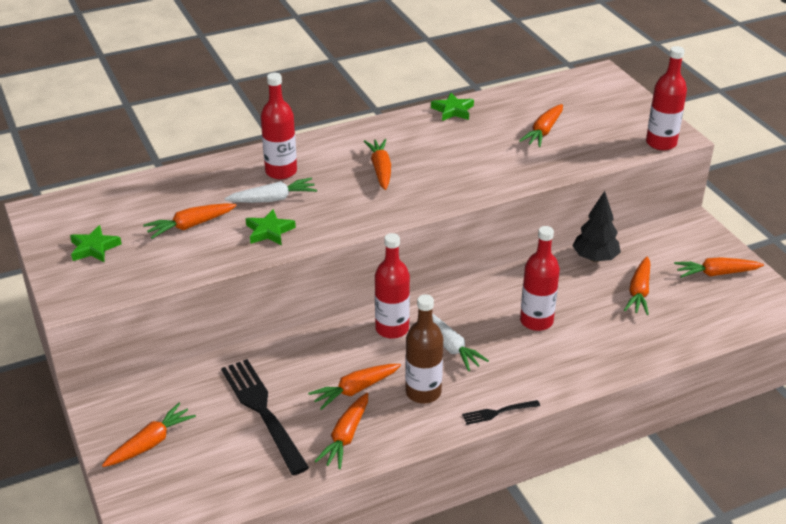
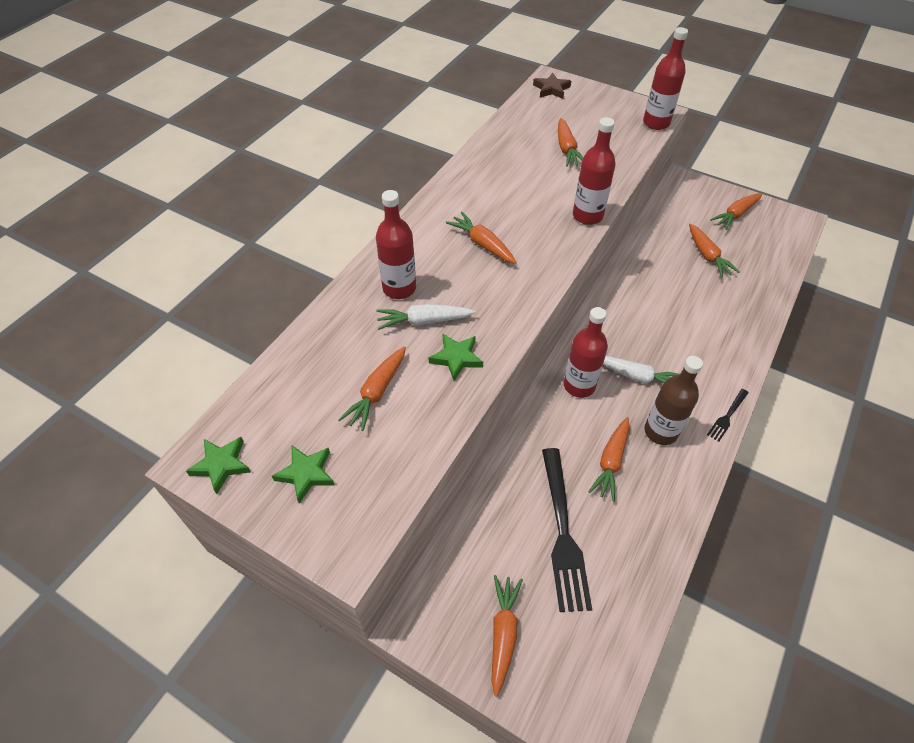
camera: 35 degrees left, 15 degrees up
black fork [221,359,309,475] -> black fork turned 120 degrees counterclockwise [542,448,592,612]
white carrot [224,178,317,203] -> white carrot turned 135 degrees counterclockwise [376,304,476,330]
orange carrot [314,393,368,469] -> none
green star [431,93,474,121] -> green star moved to [186,437,251,494]
red bottle [520,226,560,331] -> red bottle moved to [573,117,616,225]
black tree [573,191,621,262] -> none
none -> brown star [533,73,571,99]

